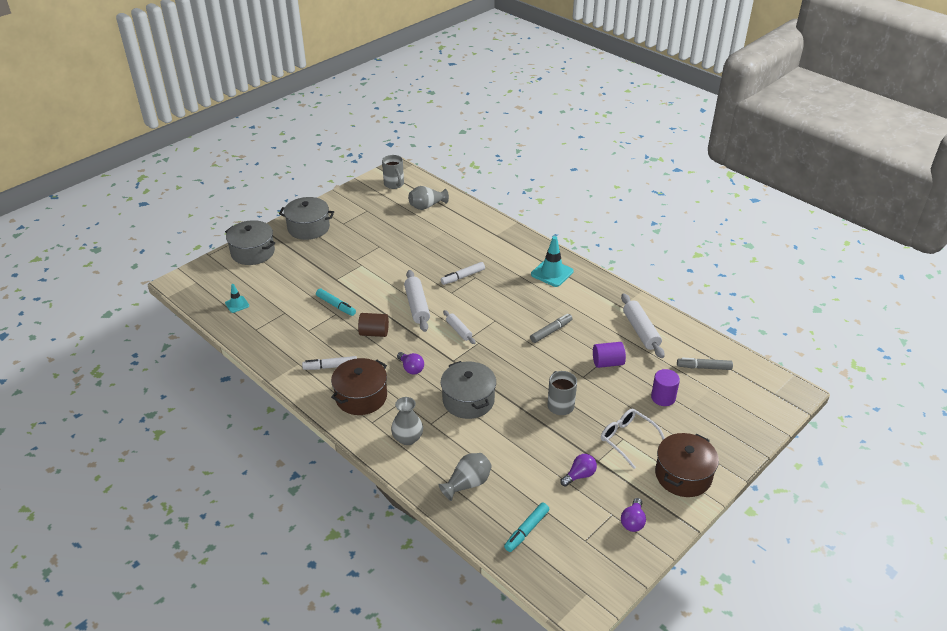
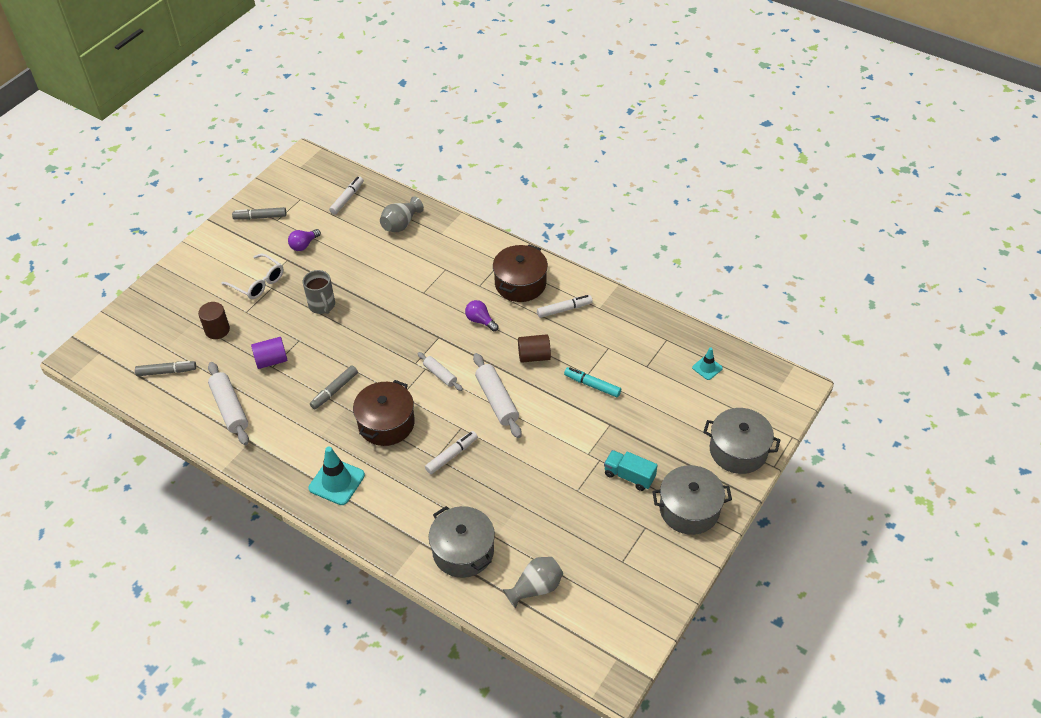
camera: 170 degrees right, 10 degrees up
grey mug [382,155,404,189] -> none
grey vase [391,397,423,445] -> none
grey pot [441,361,496,419] -> grey pot moved to [429,506,495,578]
turquoise marker [504,503,549,552] -> white marker [329,176,364,215]
purple light bulb [621,498,646,532] -> grey marker [232,207,286,220]
purple cylinder [651,369,680,406] -> brown cylinder [198,302,230,339]
brown pot [655,433,719,497] -> brown pot moved to [353,380,415,446]
none -> turquoise truck [604,450,658,491]

